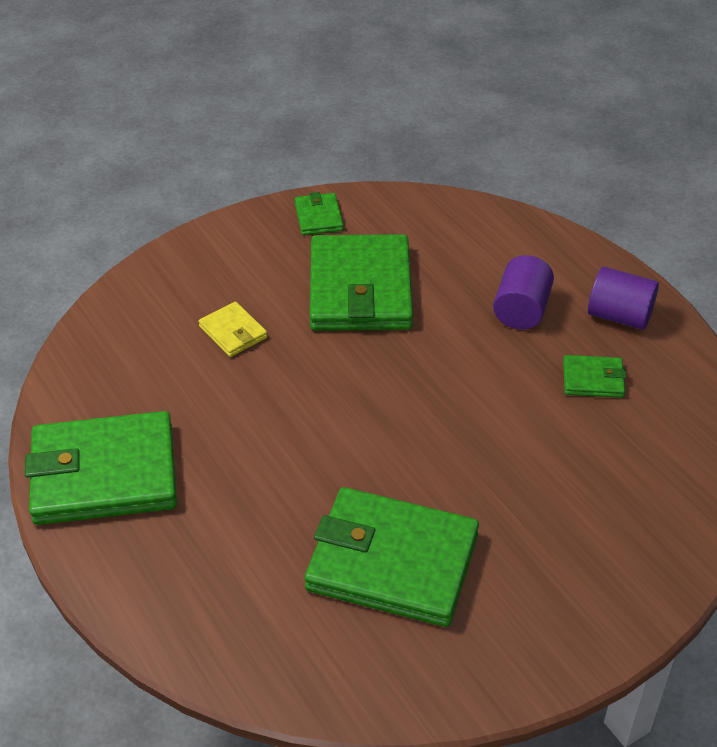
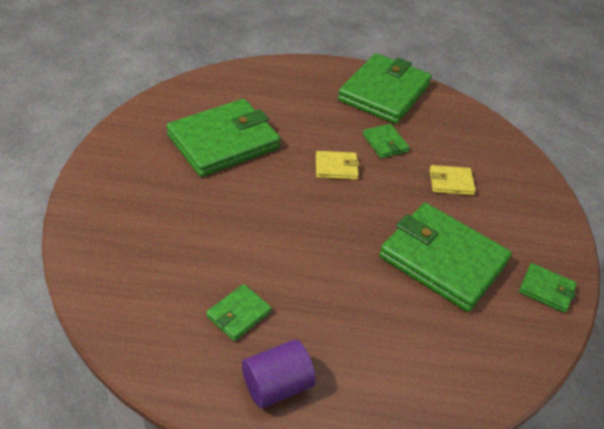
camera: 125 degrees right, 0 degrees up
purple cylinder [493,255,554,330] -> none
none -> yellow wallet [316,151,359,180]
none -> green wallet [363,124,409,159]

